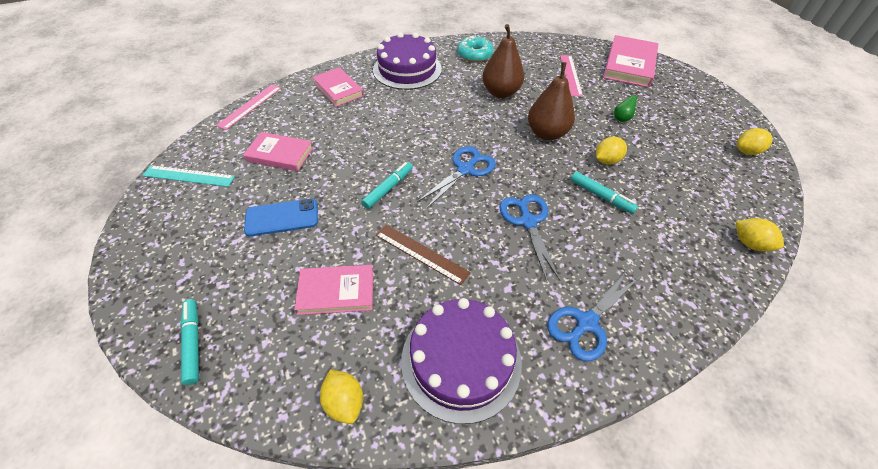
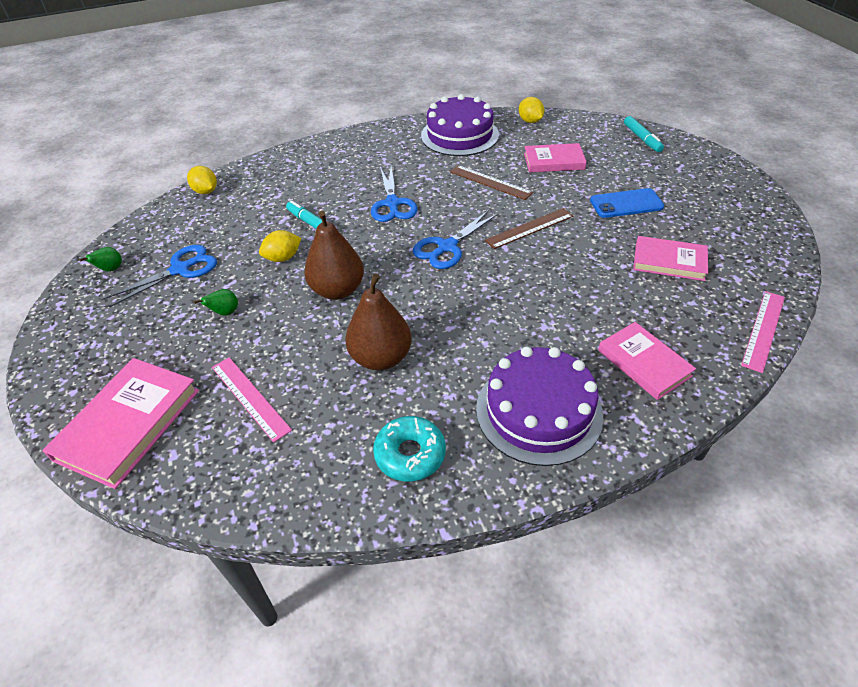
camera: 175 degrees left, 5 degrees down
turquoise ruler [142,165,235,187] -> none
turquoise marker [361,162,413,209] -> brown ruler [485,208,573,249]
blue scissors [547,270,641,361] -> blue scissors moved to [103,245,217,307]
pink ruler [560,55,583,97] -> pink ruler turned 45 degrees counterclockwise [212,357,292,443]
yellow lemon [737,128,773,155] -> green pear [79,247,122,272]

